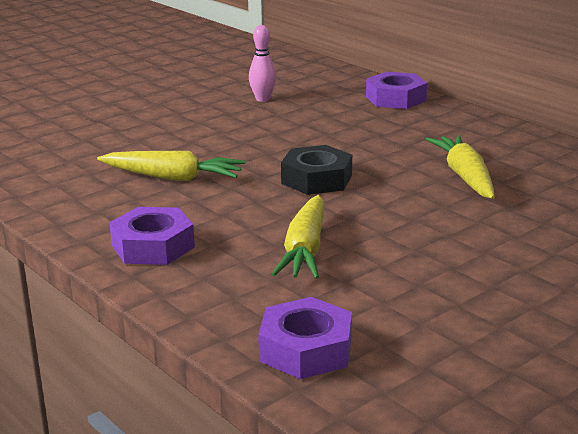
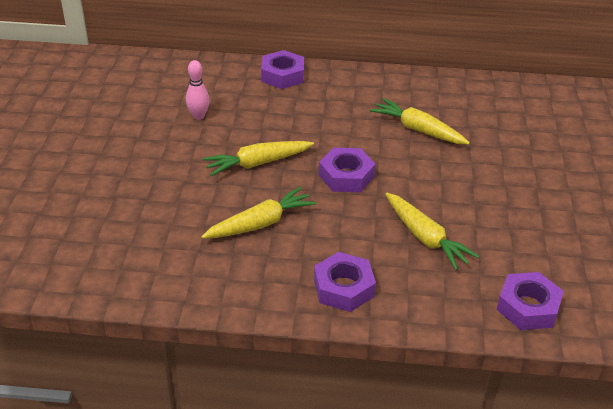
camera: 45 degrees left, 15 degrees up
black nut [281,145,352,195] -> purple nut [319,147,376,193]
none -> yellow carrot [203,141,314,176]

